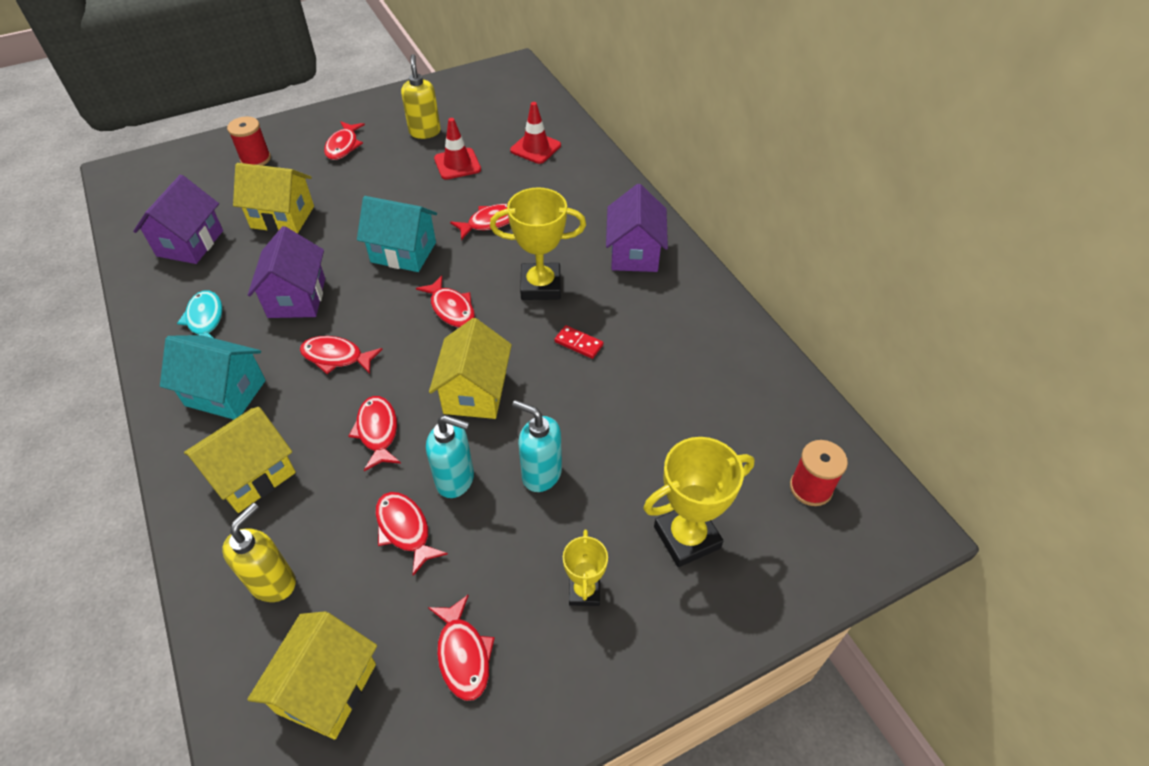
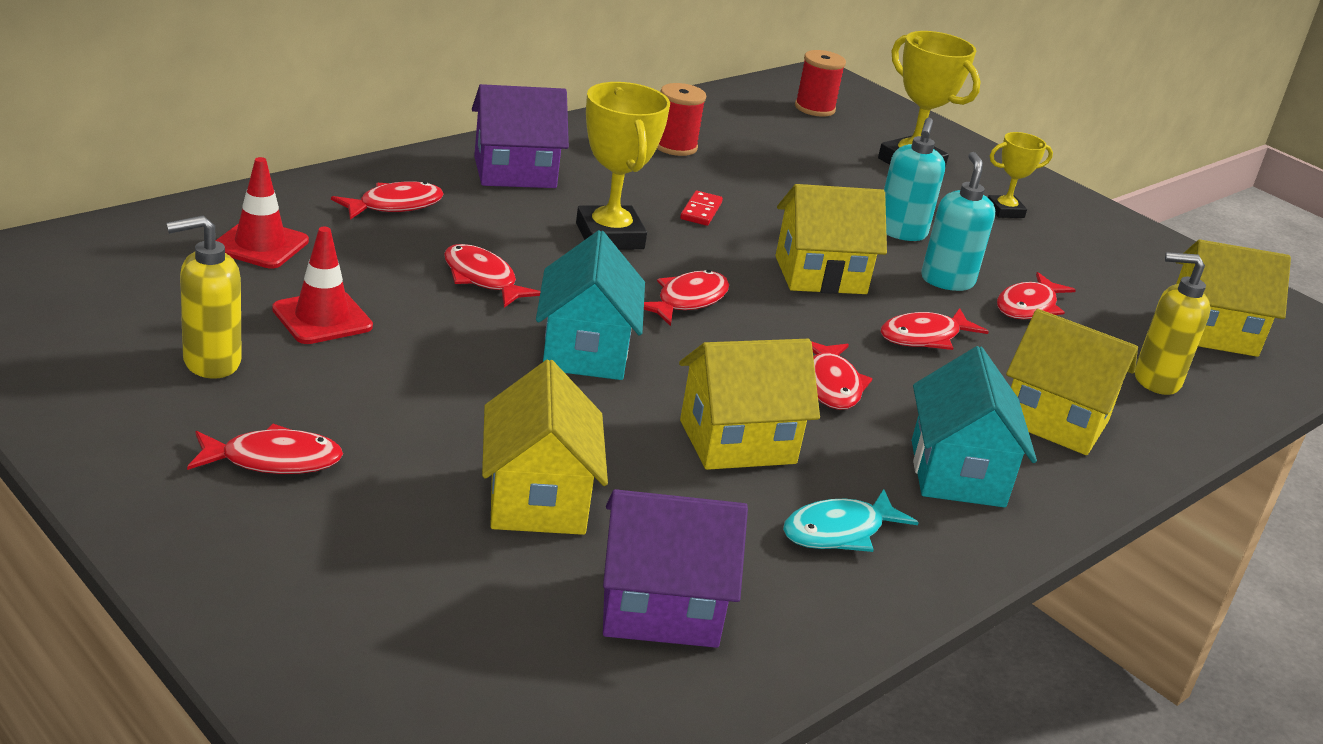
camera: 110 degrees left, 20 degrees down
red spool [227,117,271,166] -> red spool moved to [657,83,706,156]
purple house [248,226,325,318] -> yellow house [679,339,820,470]
red fish [428,595,495,701] -> red fish moved to [331,181,444,220]

